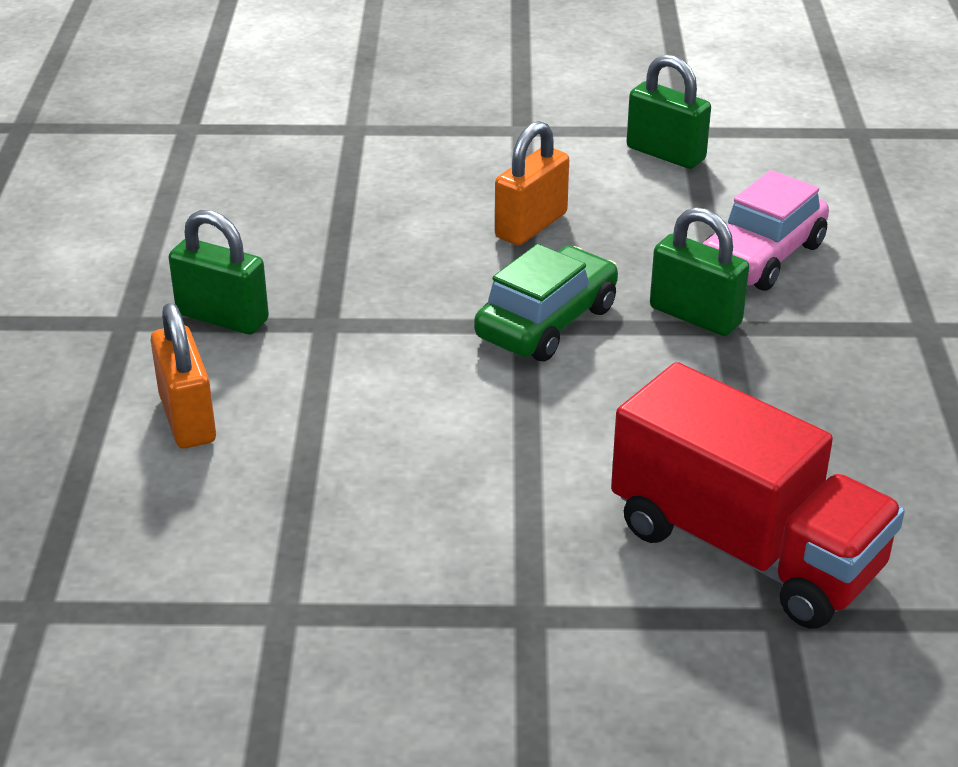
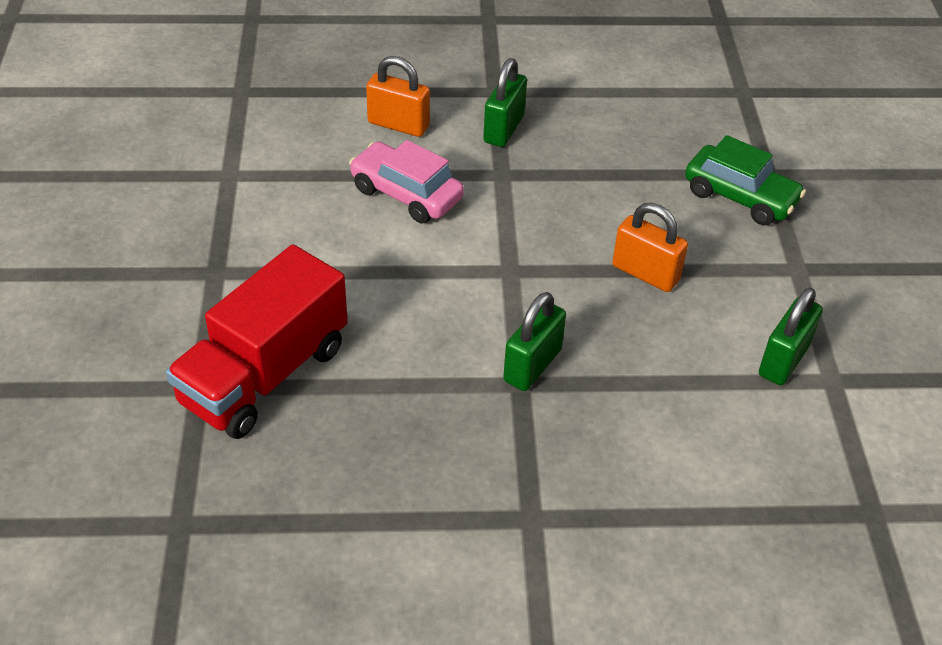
camera: 85 degrees right, 10 degrees up
orange padlock [150,303,216,449] -> orange padlock turned 45 degrees clockwise [366,56,430,137]
green car [474,244,618,361] -> green car moved to [685,135,806,226]
pink car [703,170,829,291] -> pink car moved to [349,140,464,224]

